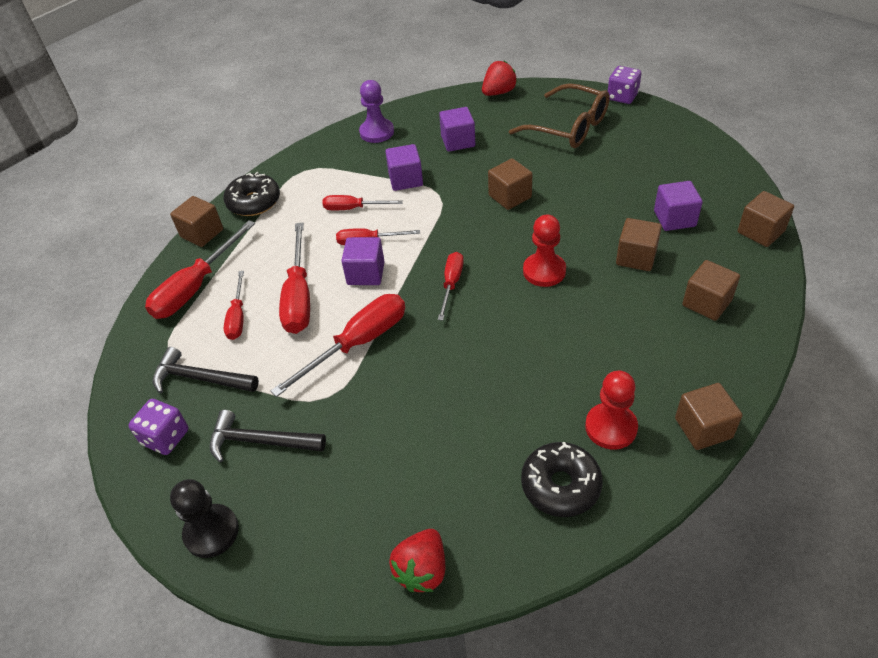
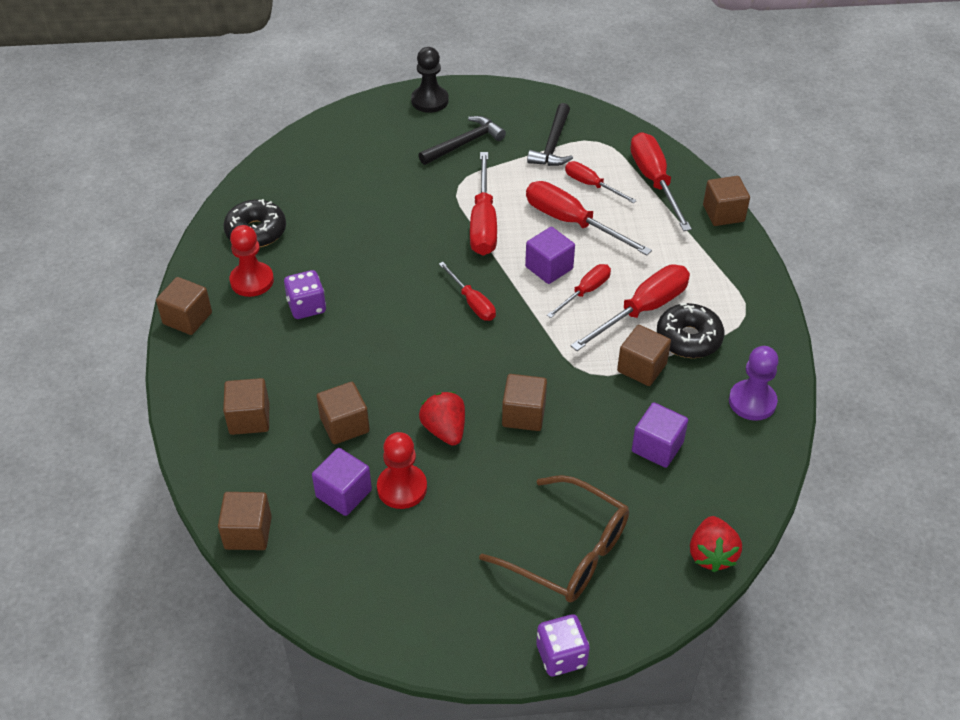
camera: 130 degrees right, 0 degrees up
purple dice [128,399,188,455] -> purple dice moved to [284,270,326,319]
black hammer [152,347,259,394] -> black hammer turned 135 degrees clockwise [527,103,573,166]
black donut [223,172,280,216] -> black donut moved to [657,303,724,358]
red screwdriver [322,195,403,210] -> red screwdriver [570,265,690,351], size x1.69
purple cube [385,144,423,191] -> brown cube [617,325,671,386]
red strawberry [389,529,445,592] -> red strawberry moved to [419,392,465,446]
brown glasses [509,83,610,148] -> brown glasses turned 135 degrees counterclockwise [479,475,629,602]
red pawn [523,215,566,287] -> red pawn moved to [377,432,427,509]

